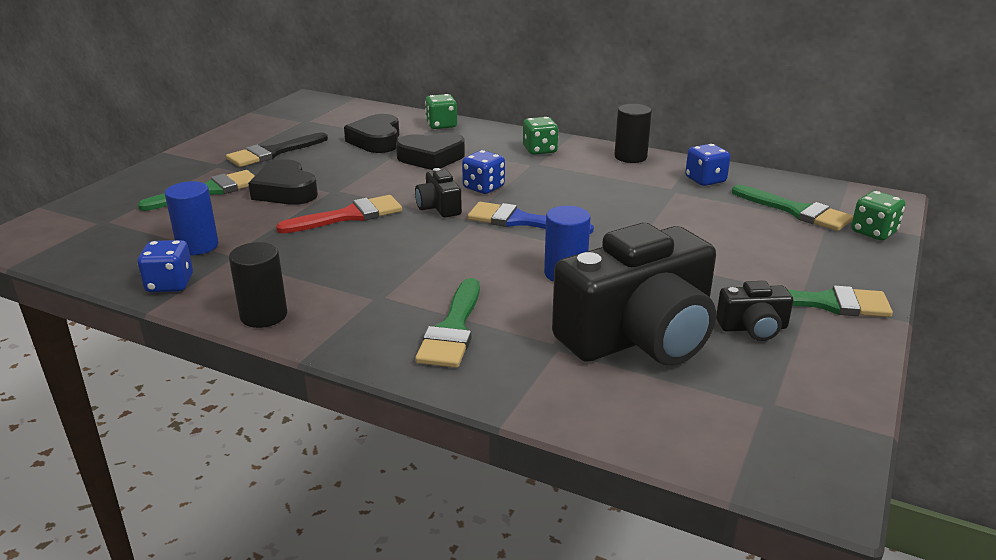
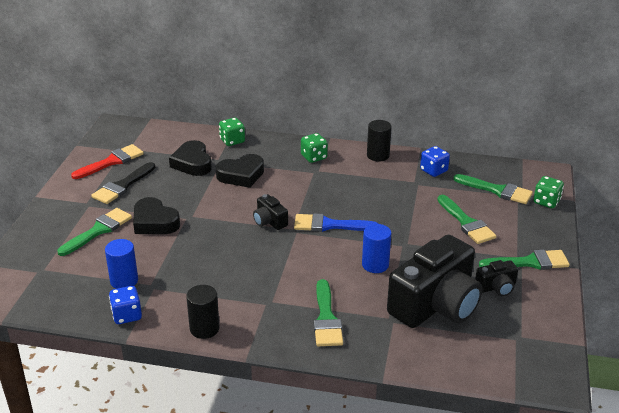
camera: 15 degrees left, 5 degrees up
red brush [276,195,402,234] -> red brush moved to [71,144,144,179]
blue dice [462,150,505,194] -> none
none -> green brush [438,195,496,244]

